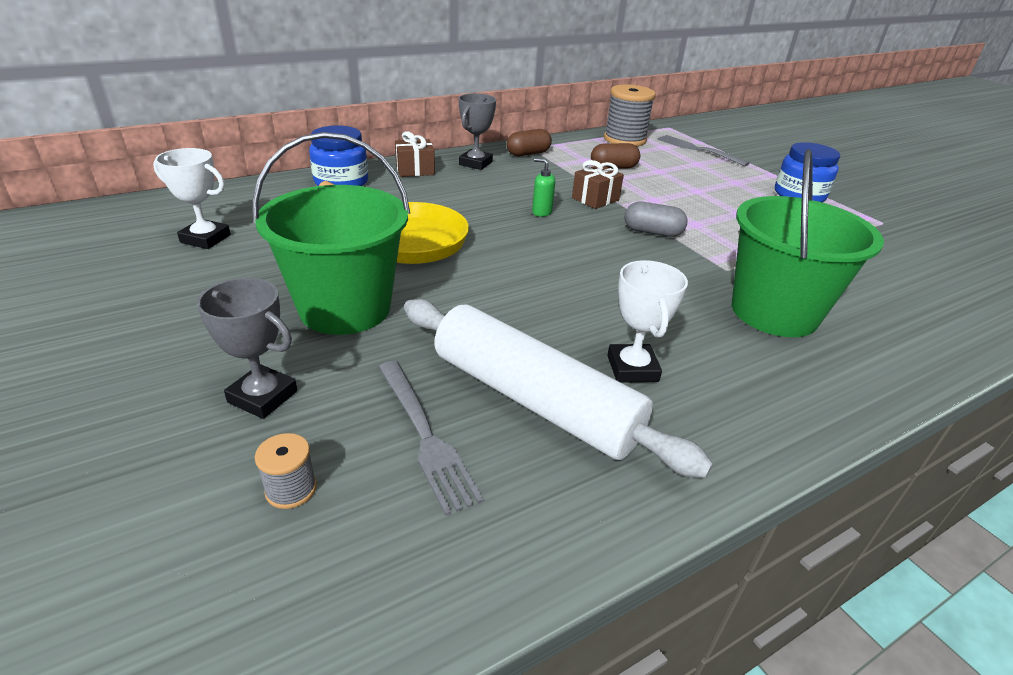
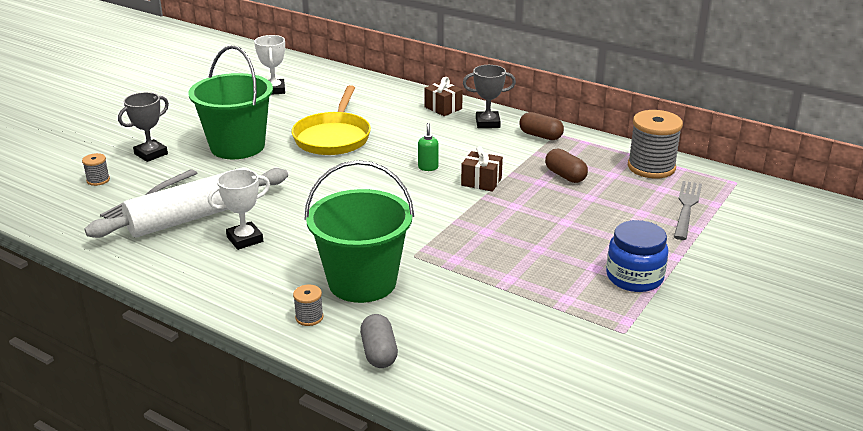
camera: 65 degrees right, 5 degrees down
grey trophy [197,278,297,419] -> grey trophy turned 45 degrees clockwise [118,92,169,162]
blue jar [309,125,368,186] -> none
white rolling pin [404,299,713,478] -> white rolling pin turned 45 degrees clockwise [85,167,288,238]
grey capsule [625,202,688,237] -> grey capsule moved to [360,314,398,368]
none -> grey spool [293,285,324,326]

